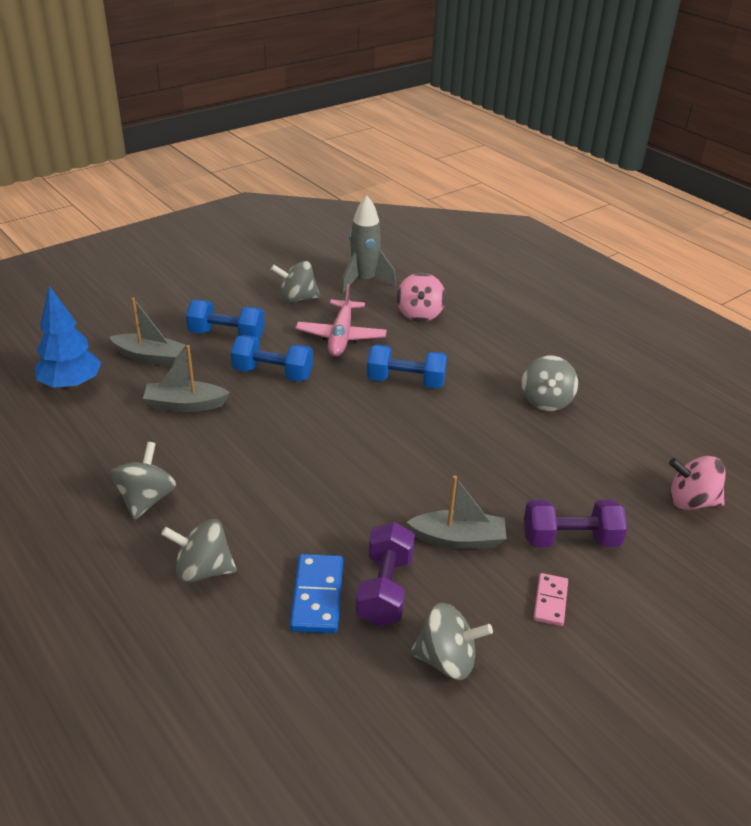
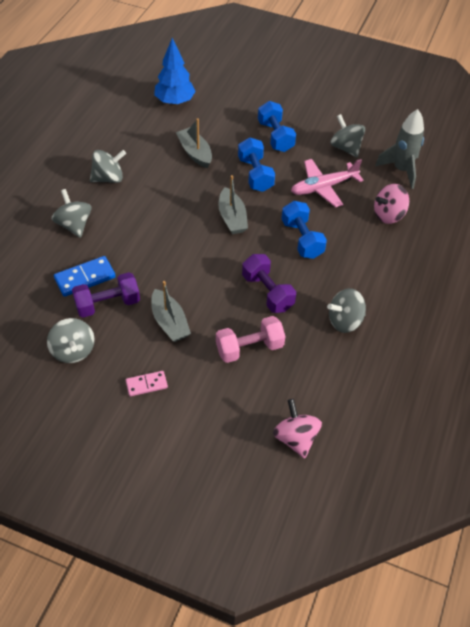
camera: 60 degrees right, 15 degrees up
grey boat [110,298,186,366] -> grey boat moved to [218,175,248,234]
purple dumbbell [524,500,627,547] -> purple dumbbell moved to [242,254,296,313]
none -> pink dumbbell [216,316,285,363]

